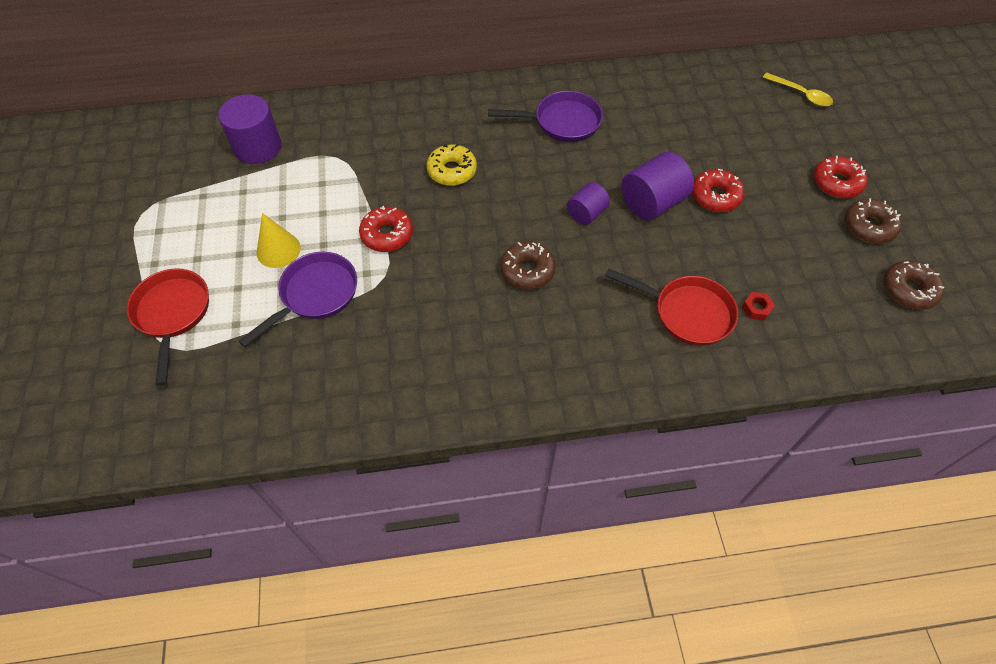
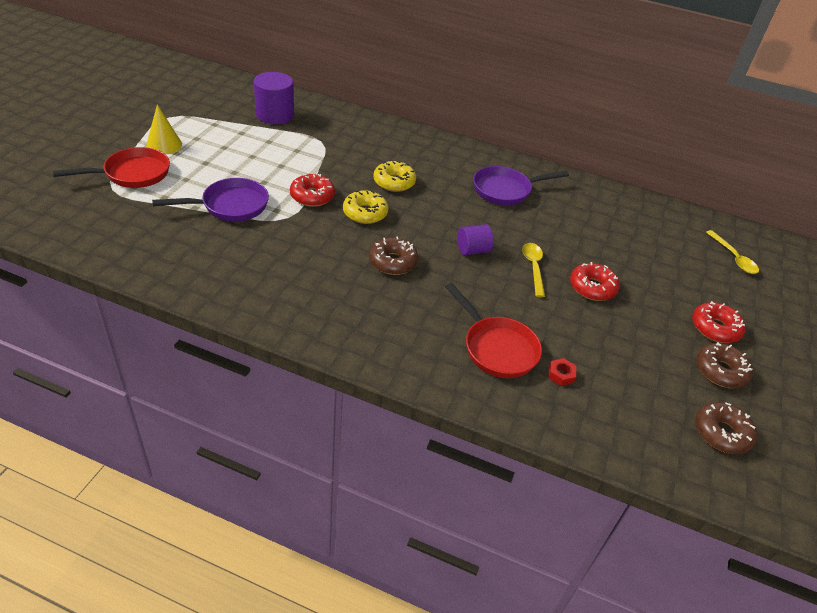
camera: 25 degrees right, 15 degrees down
red pan [127,268,209,386] -> red pan turned 45 degrees clockwise [53,147,170,188]
yellow cone [256,213,301,268] -> yellow cone moved to [146,105,182,154]
purple pan [488,91,603,142] -> purple pan turned 135 degrees clockwise [473,166,569,205]
purple cylinder [621,152,694,220] -> yellow spoon [522,243,545,297]
none -> yellow donut [343,190,389,224]

